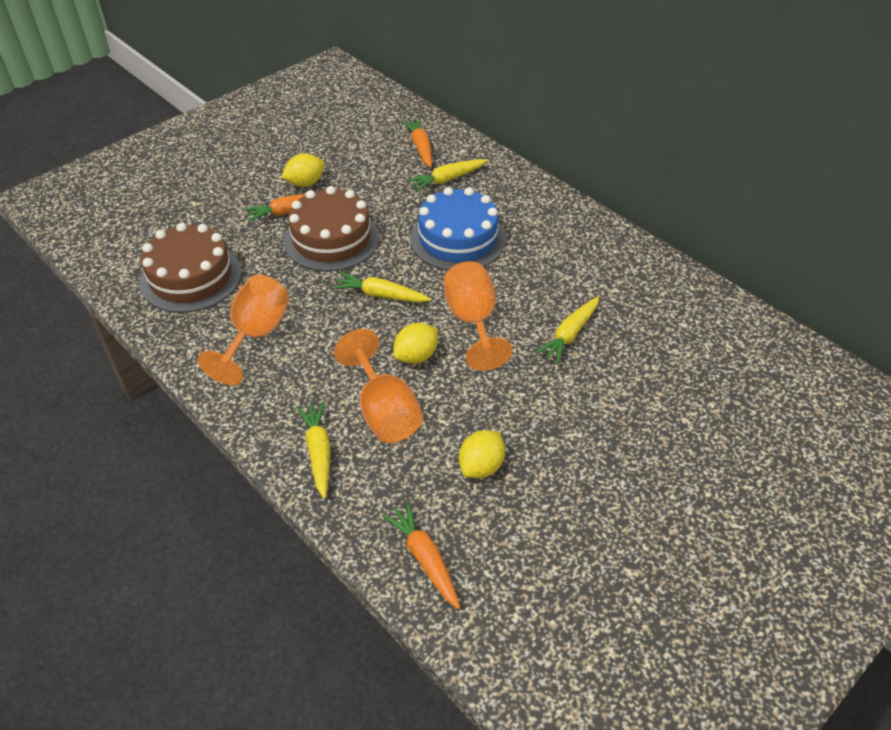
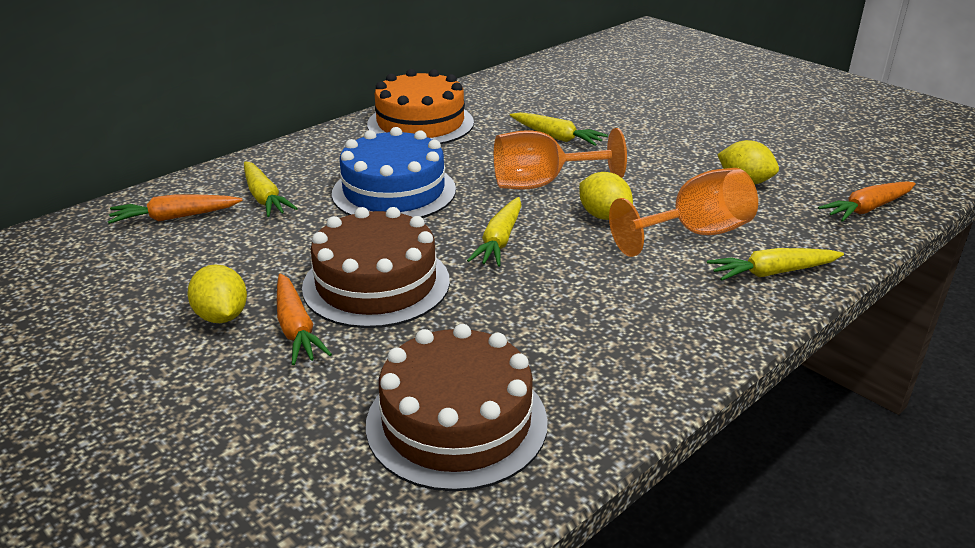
camera: 90 degrees left, 15 degrees down
orange goblet [198,275,289,385] -> none
none -> orange cake [367,69,474,144]

